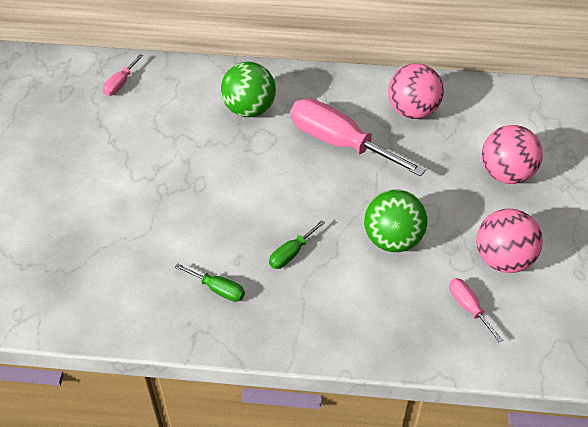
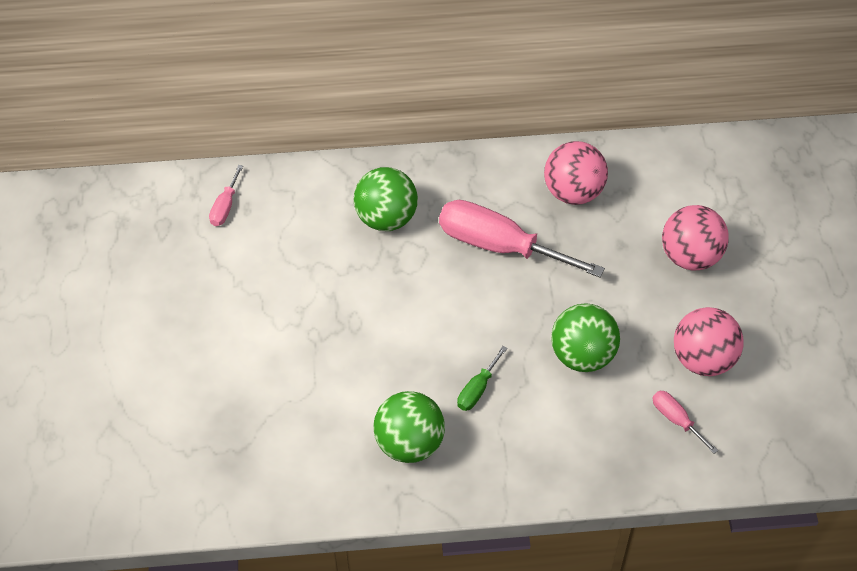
camera: 10 degrees left, 5 degrees up
green screwdriver [175,263,245,302] -> green ball [373,391,445,463]

